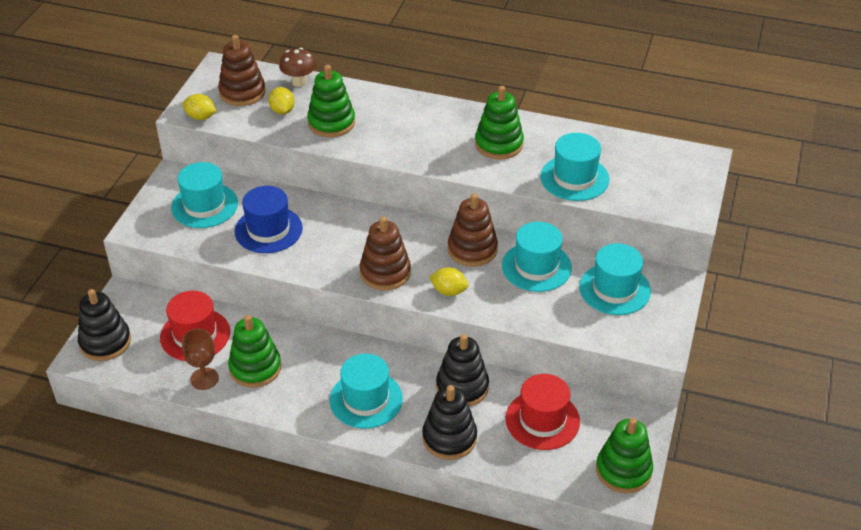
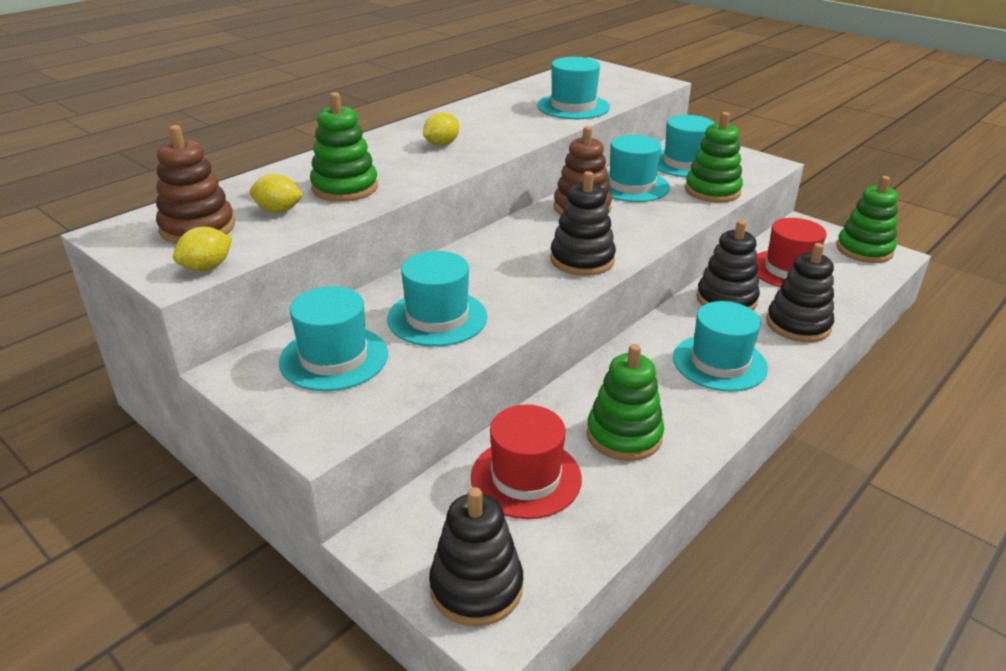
camera: 65 degrees left, 10 degrees down
brown goblet [182,328,219,390] -> none
blue hat [235,186,303,253] -> turquoise hat [387,251,487,347]
brown mushroom [279,48,316,87] -> none
brown stacking toy [360,216,411,290] -> black stacking toy [550,171,616,276]
yellow lemon [429,267,468,296] -> yellow lemon moved to [423,112,459,146]
green stacking toy [475,86,524,159] -> green stacking toy moved to [685,112,743,203]

